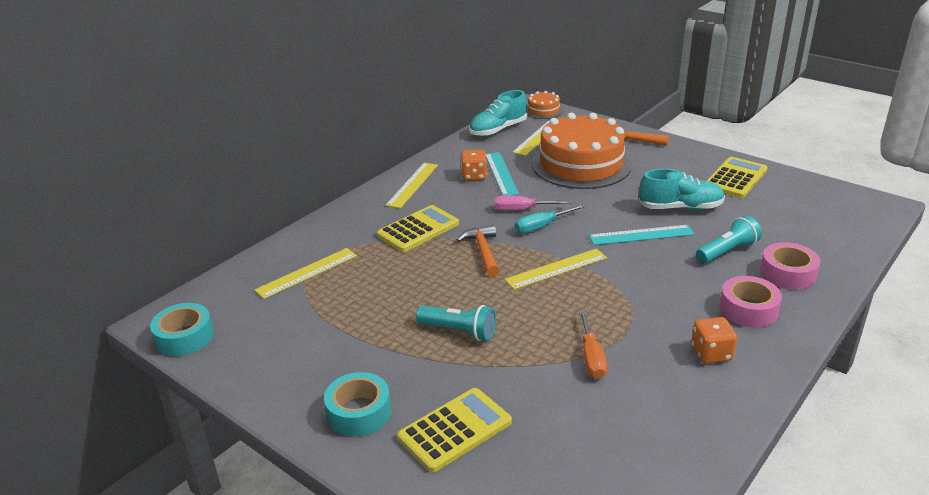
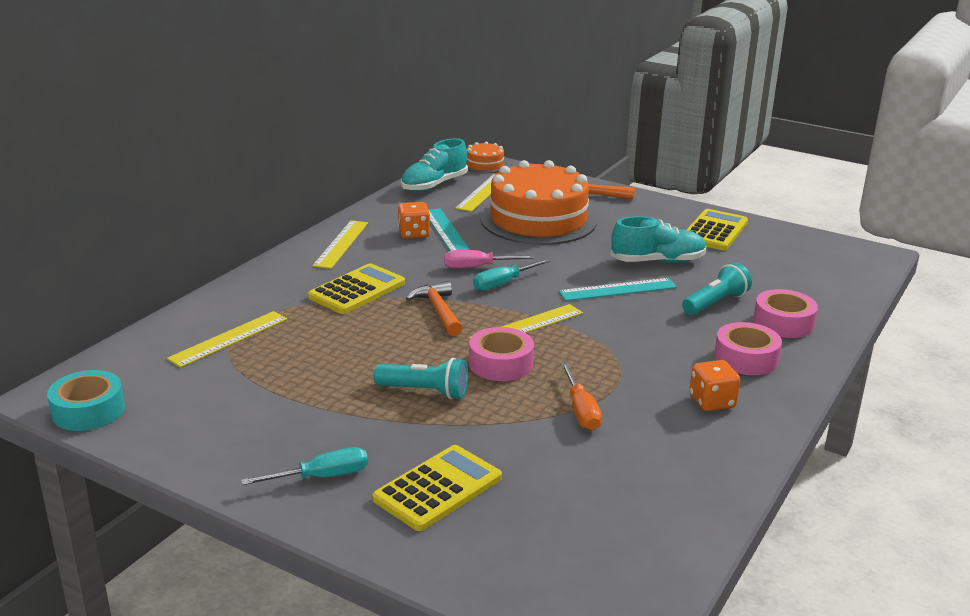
camera: 10 degrees left, 5 degrees down
turquoise tape [324,372,391,436] -> turquoise screwdriver [241,447,368,485]
none -> pink tape [469,327,534,381]

